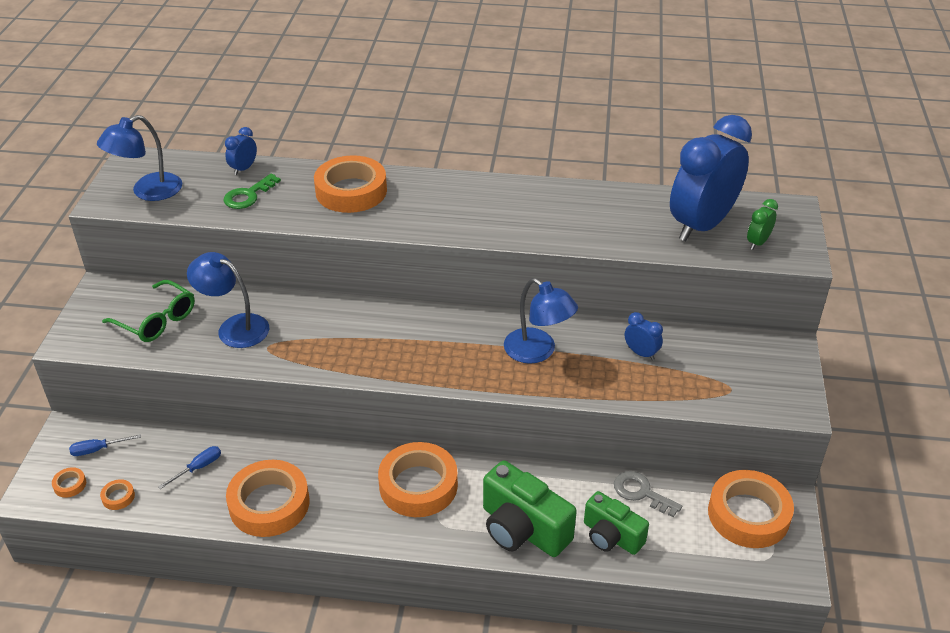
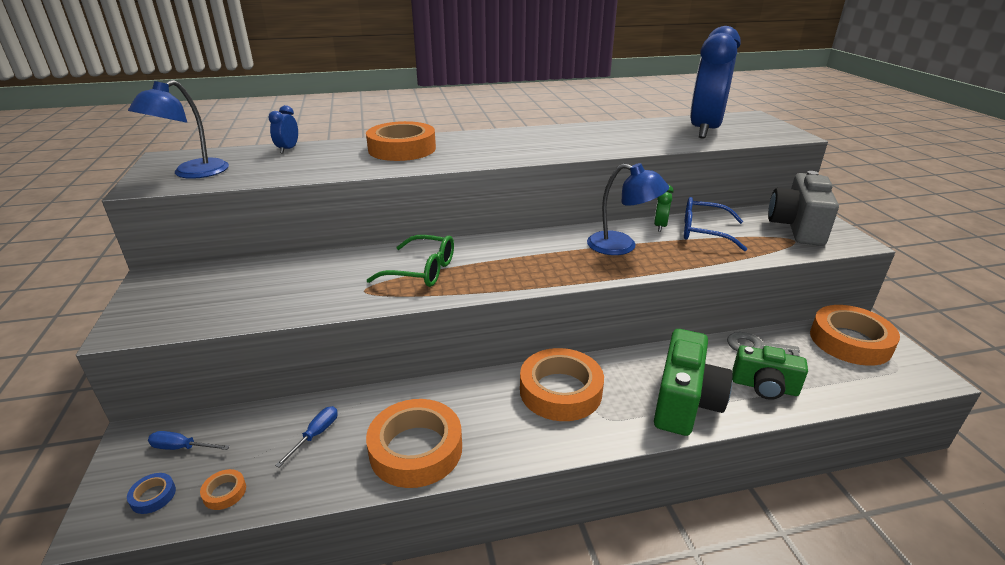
camera: 20 degrees left, 10 degrees down
orange tape [52,467,86,498] -> blue tape [127,473,176,514]
blue screwdriver [69,434,141,456] -> blue screwdriver turned 45 degrees clockwise [148,431,230,450]
green glasses [102,280,195,342] -> green glasses moved to [367,235,454,287]
blue lamp [187,252,269,348] -> none
green key [223,173,281,209] -> none
green camera [483,460,577,557] -> green camera turned 90 degrees counterclockwise [654,329,733,436]
blue clock [625,312,663,360] -> blue glasses [684,197,747,251]
green clock [747,199,778,250] -> green clock moved to [654,185,674,232]
none -> grey camera [768,171,839,246]

